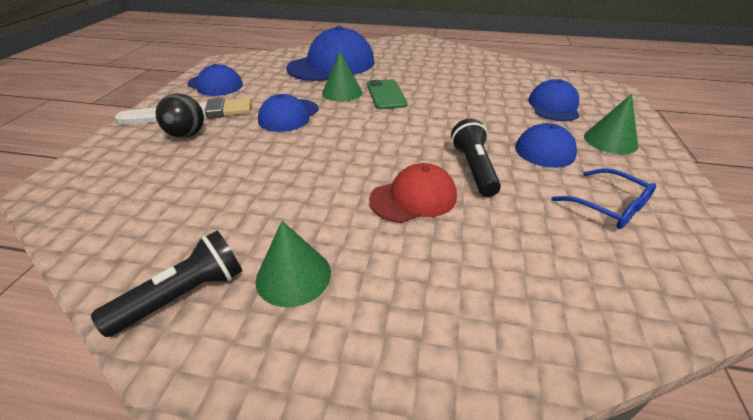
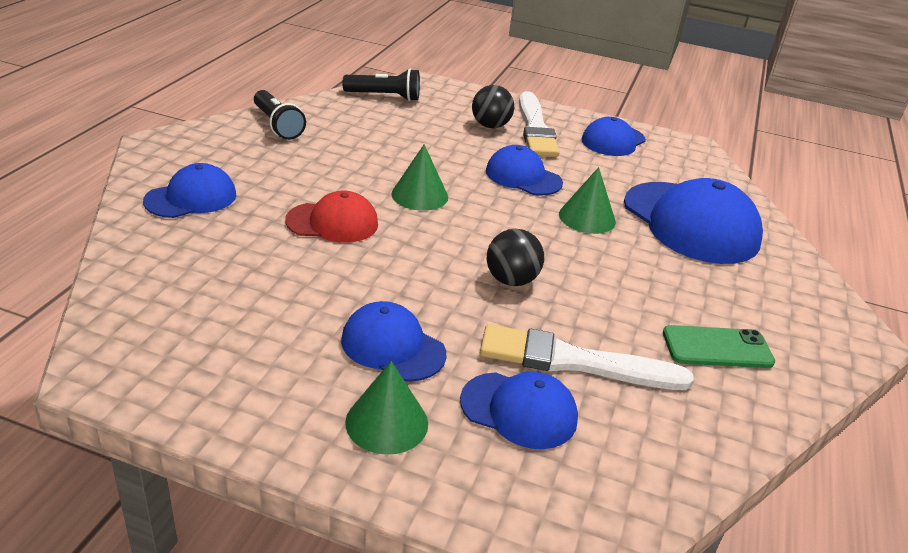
camera: 95 degrees right, 5 degrees down
green cone [256,221,331,307] -> green cone moved to [391,144,448,211]
green phone [367,79,408,109] -> green phone moved to [663,325,775,368]
red cap [369,163,457,223] -> red cap turned 75 degrees counterclockwise [285,190,378,243]
black flashlight [451,119,501,197] -> black flashlight moved to [342,69,420,101]
blue glasses [552,168,656,229] -> none
none -> blue cap [143,163,236,218]
none -> white brush [480,324,694,390]
none -> black ball [487,229,544,286]

